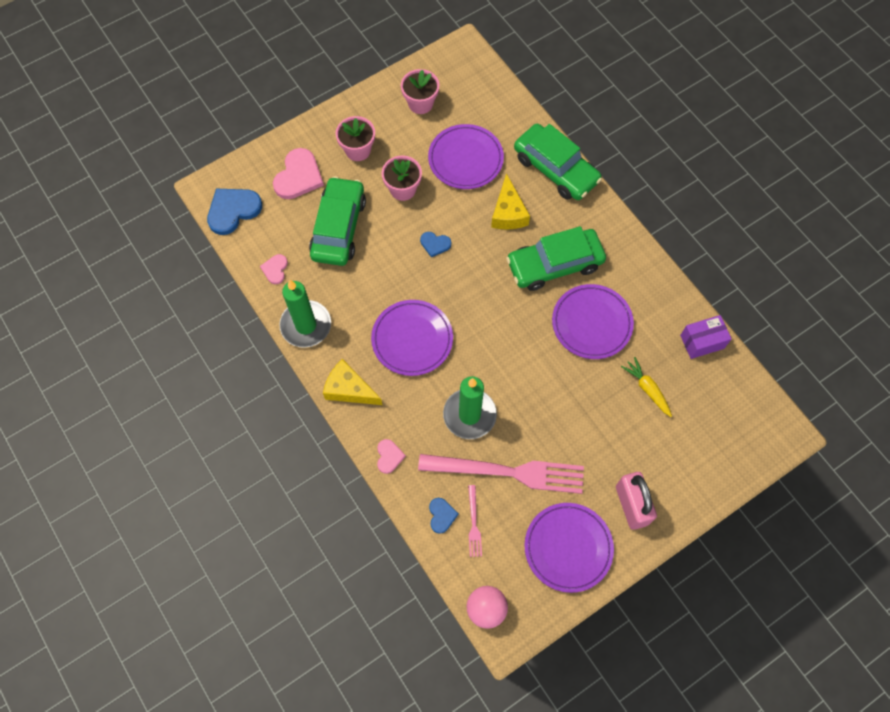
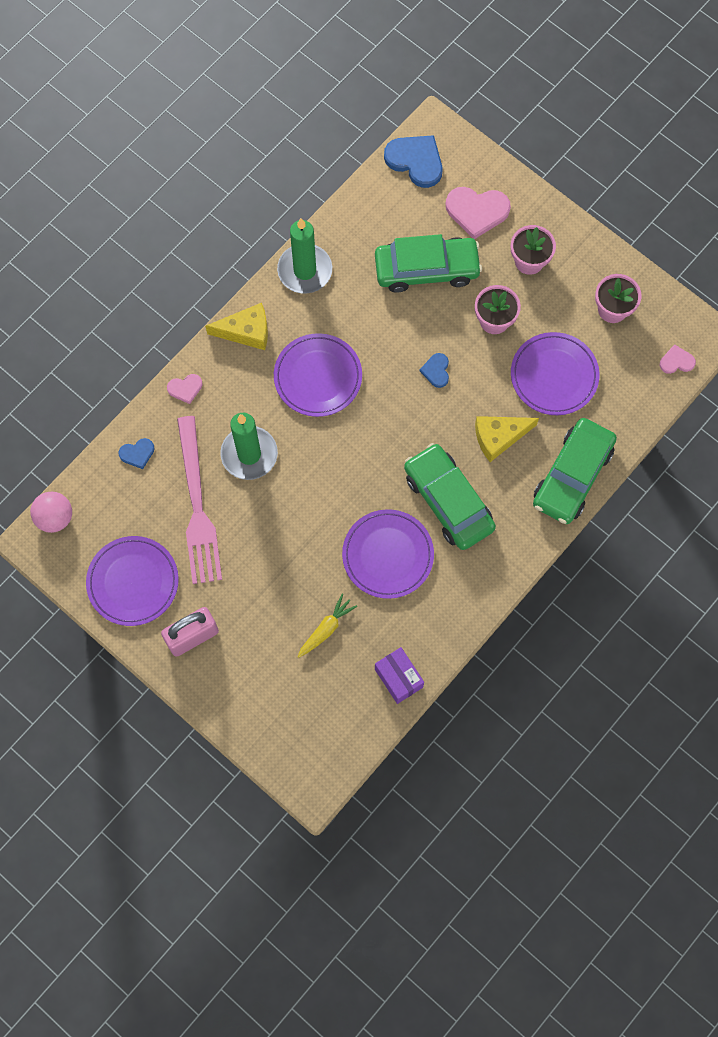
camera: 75 degrees right, 5 degrees up
pink heart [260,254,288,284] -> pink heart moved to [660,344,696,374]
yellow cheese [323,359,382,405] -> yellow cheese turned 75 degrees clockwise [205,303,268,350]
pink fork [468,485,482,557] -> none

